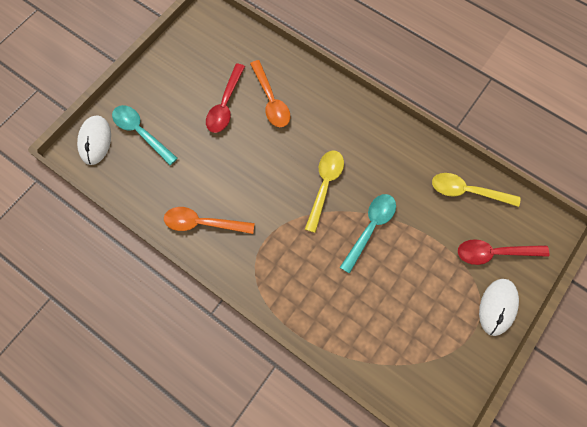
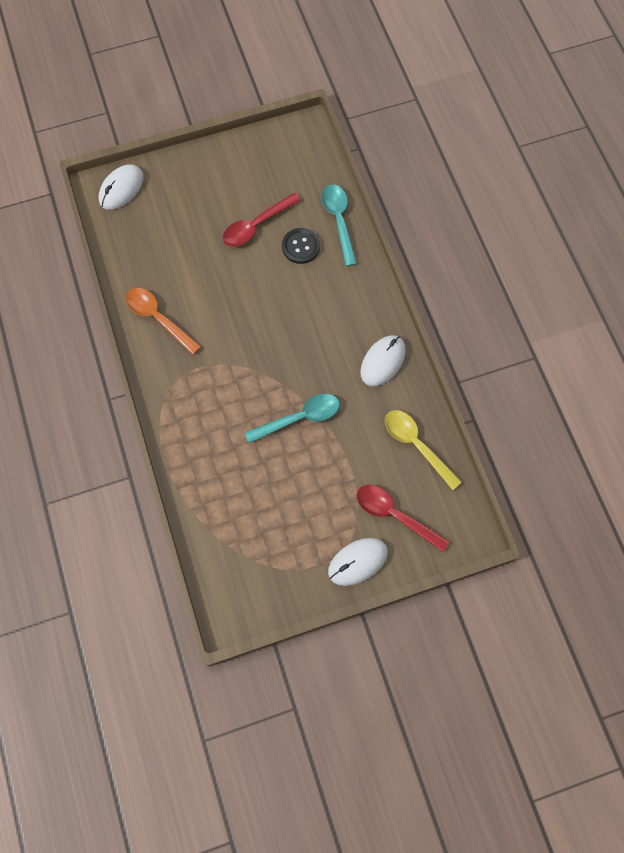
camera: 35 degrees right, 0 degrees up
turquoise spoon [112,105,178,165] -> turquoise spoon moved to [322,184,357,266]
orange spoon [250,60,290,127] -> black button [282,228,320,264]
yellow spoon [305,150,344,233] -> none
none -> white mouse [360,335,406,386]

